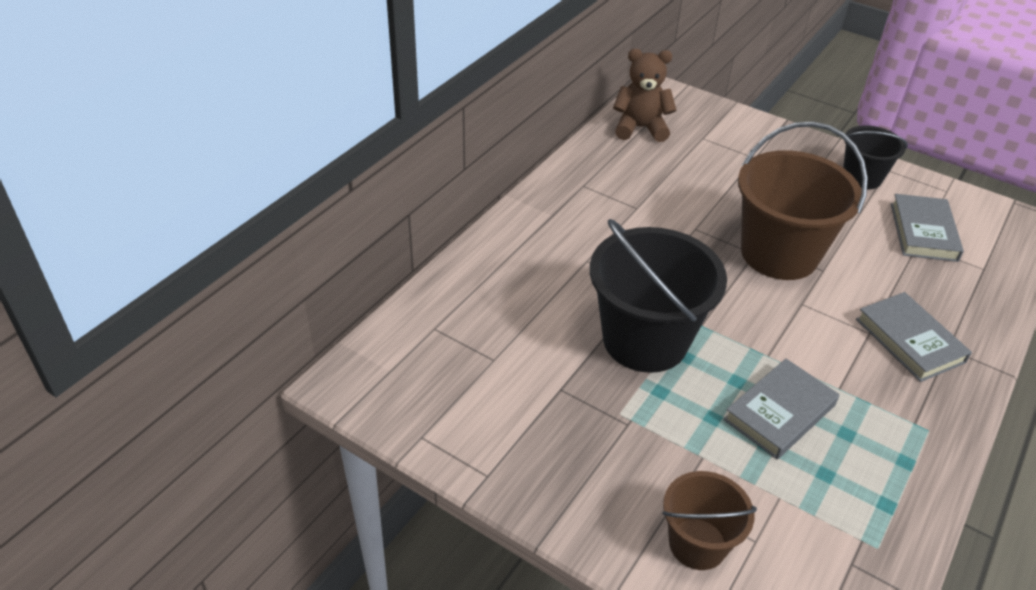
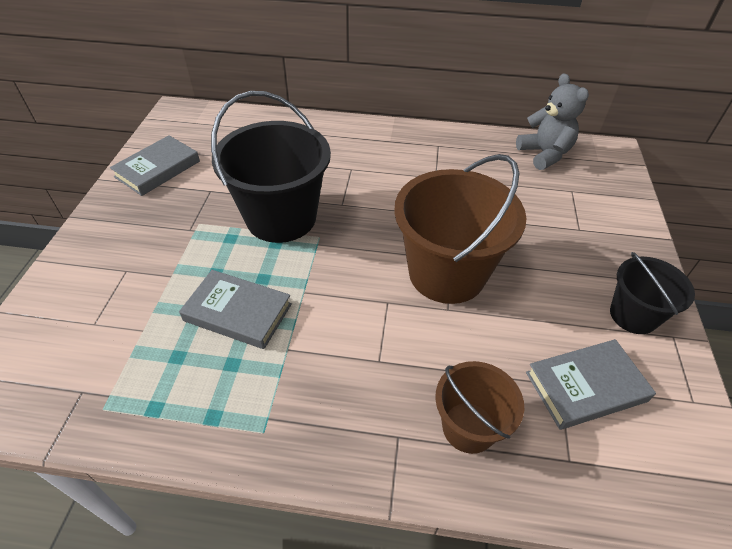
camera: 65 degrees right, 5 degrees up
brown teddy bear [613,49,676,142] -> grey teddy bear [516,74,589,170]
brown bucket [662,471,757,570] -> brown bucket moved to [435,361,524,454]
grey book [856,292,972,382] -> grey book moved to [110,135,200,196]

